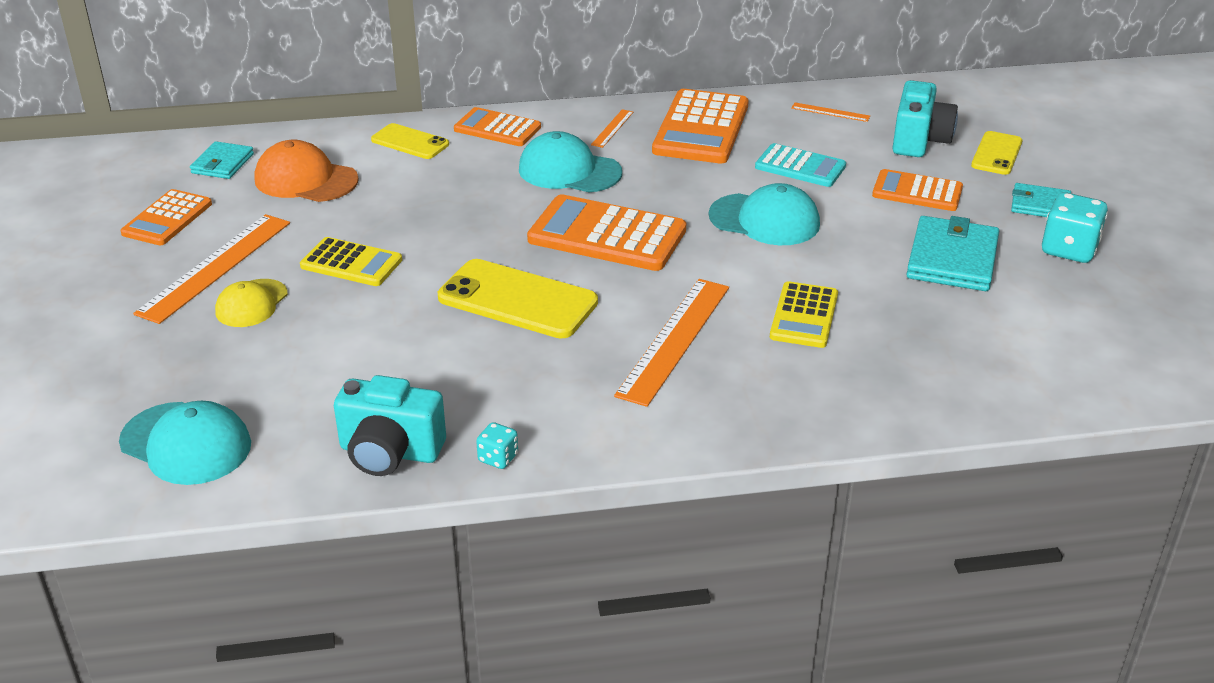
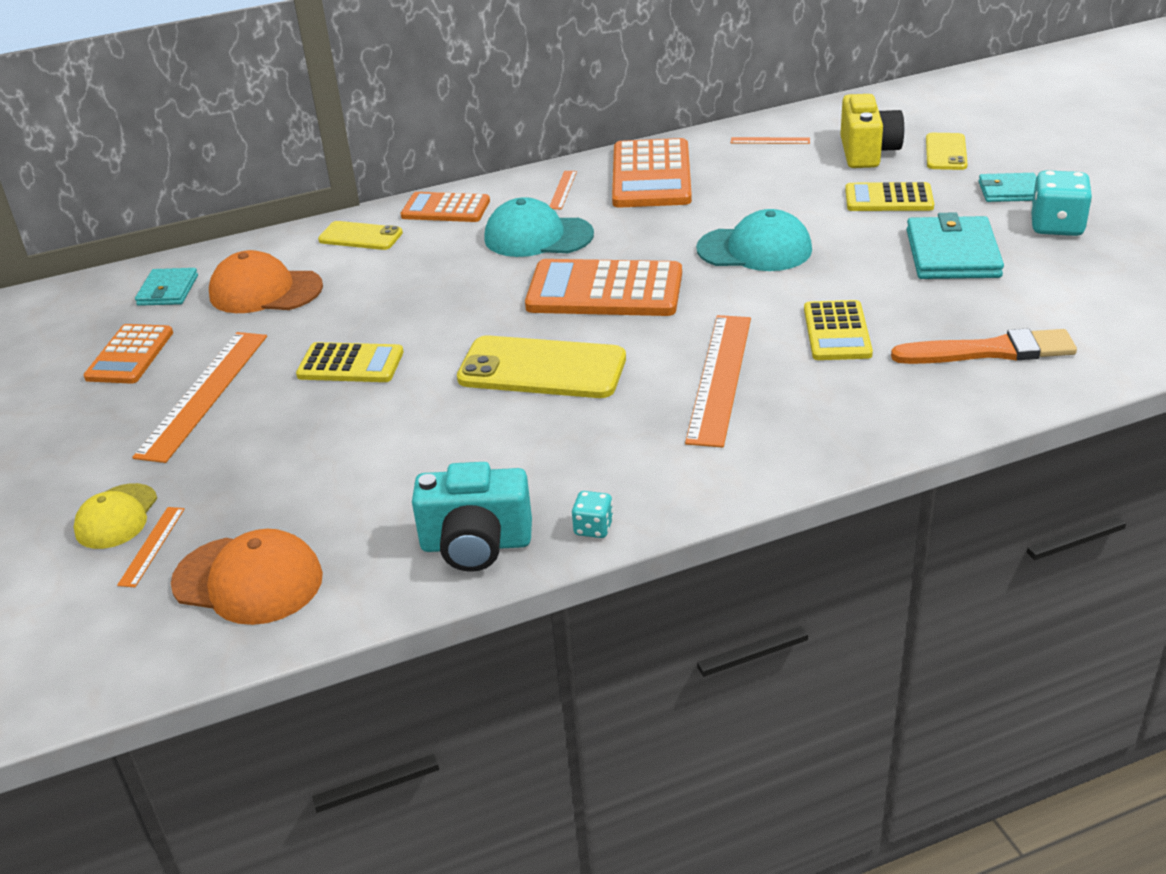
camera: 10 degrees left, 0 degrees up
turquoise cap [119,401,251,485] -> orange cap [171,529,323,625]
yellow cap [215,279,288,327] -> yellow cap moved to [74,483,157,549]
turquoise calculator [755,143,846,187] -> none
orange calculator [872,169,963,211] -> yellow calculator [845,182,934,211]
turquoise camera [892,80,958,157] -> yellow camera [840,94,904,168]
none -> orange ruler [117,507,185,587]
none -> orange brush [891,329,1077,364]

